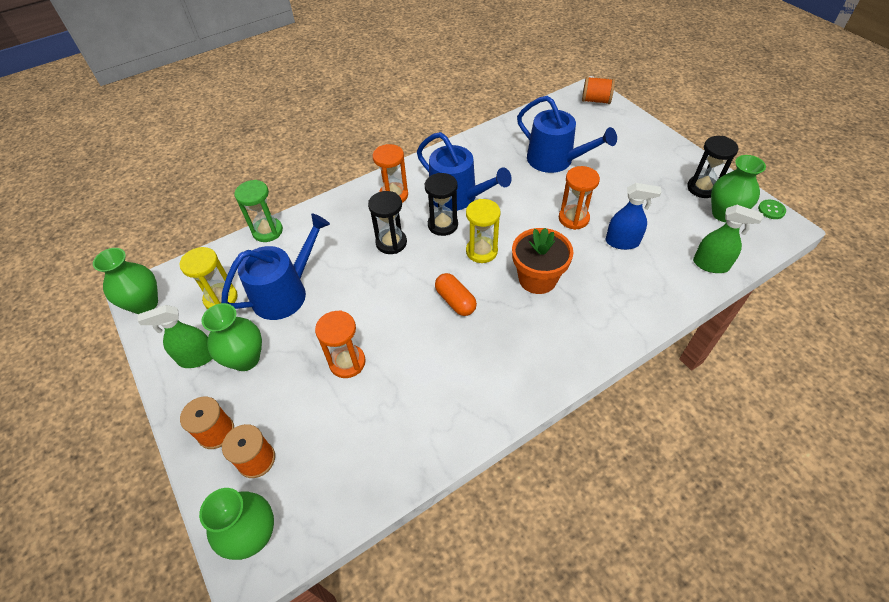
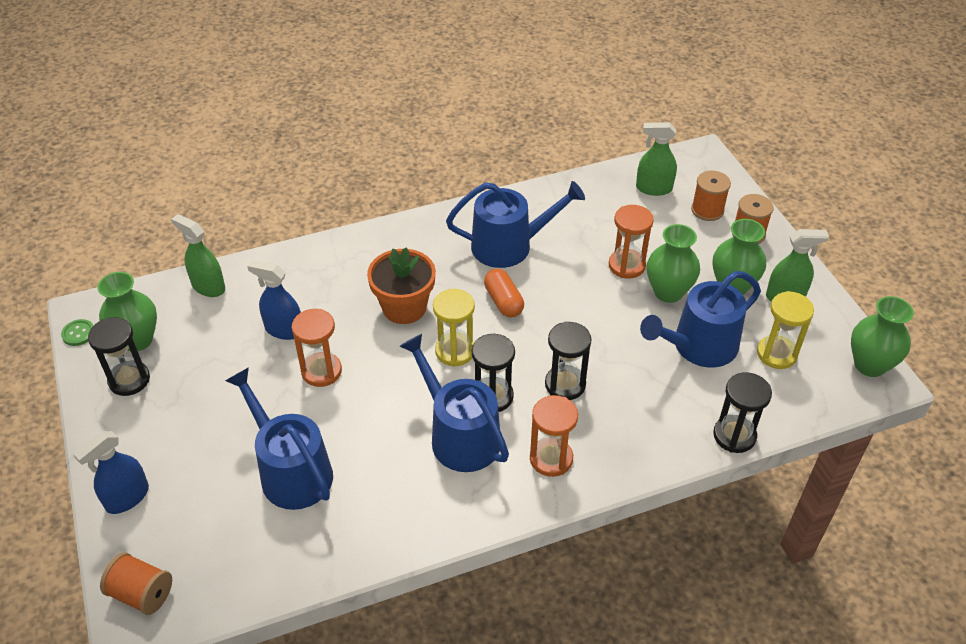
camera: 170 degrees left, 5 degrees down
green vase [199,488,274,560] -> green vase moved to [647,224,700,303]
green hourglass [234,180,283,242] -> black hourglass [713,372,772,453]
none -> blue spray bottle [73,431,149,514]
none -> blue watering can [446,181,585,268]
none -> green spray bottle [636,122,677,196]

